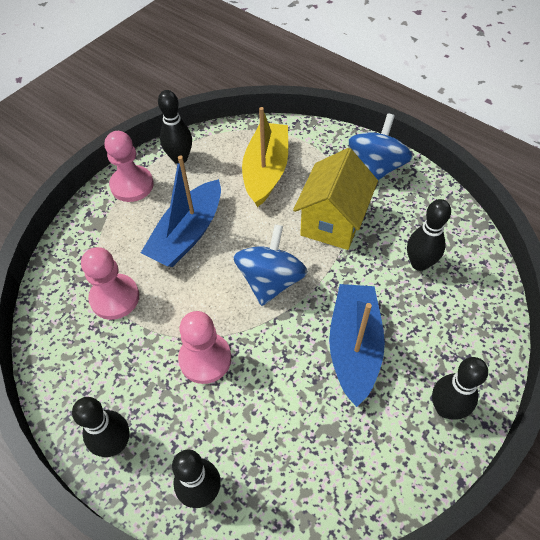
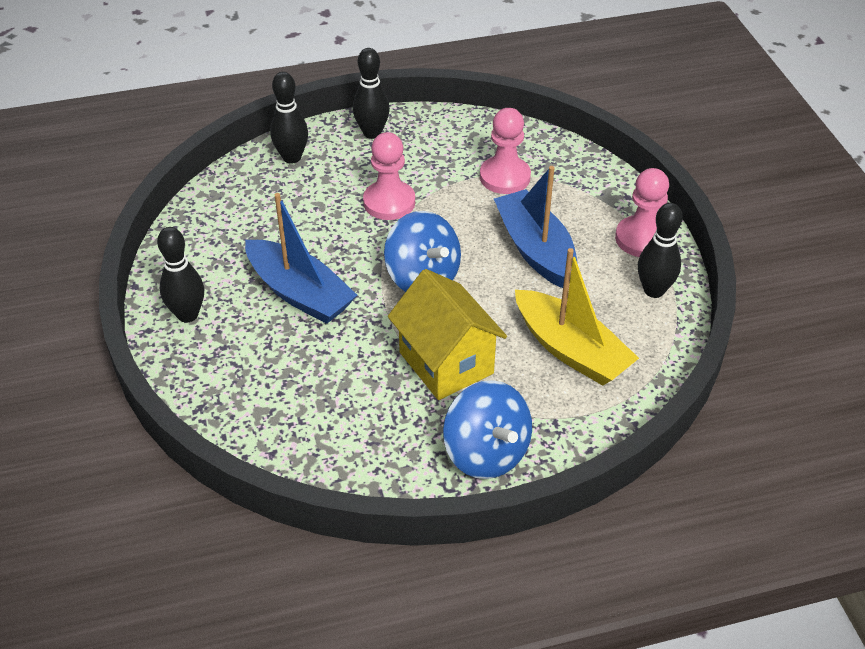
camera: 125 degrees right, 10 degrees down
black bowling pin [407,199,451,271] -> none

